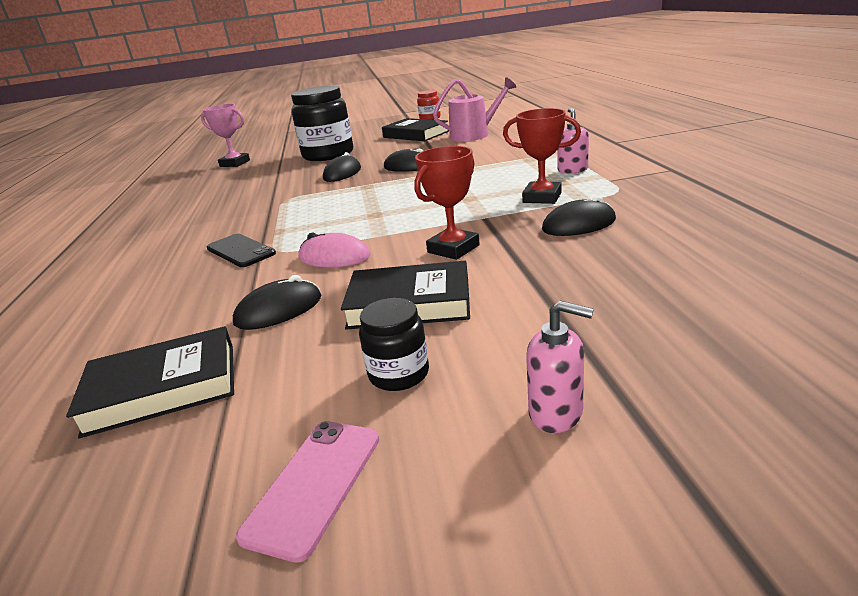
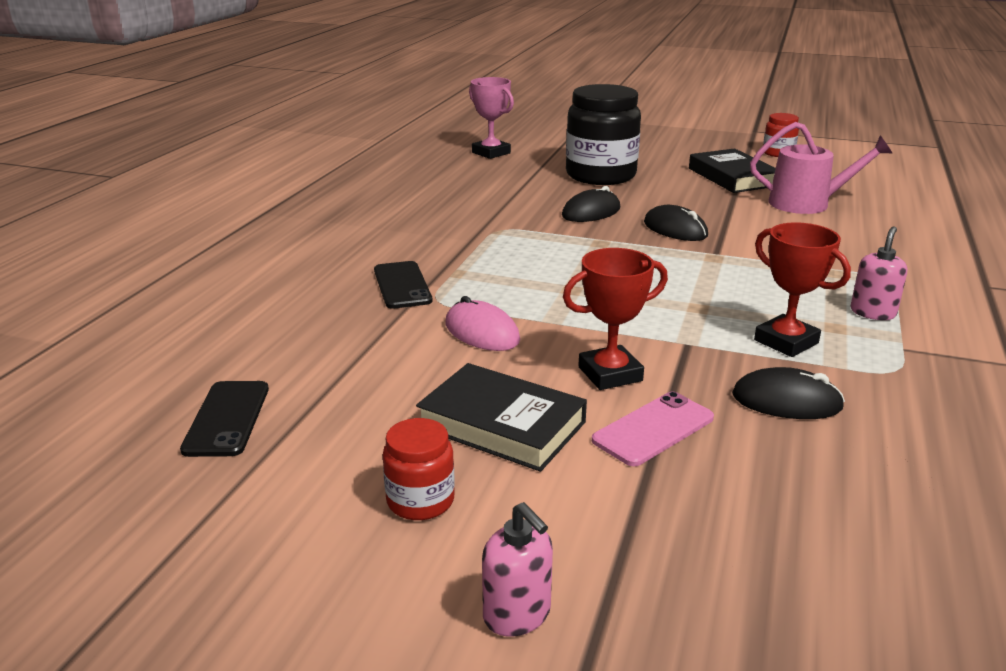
camera: 25 degrees right, 0 degrees up
black book [66,326,234,438] -> black phone [180,381,269,457]
black mouse [233,275,321,330] -> none
pink phone [236,421,379,563] -> pink phone moved to [592,392,714,466]
black jar [359,298,429,391] -> red jar [383,418,455,520]

